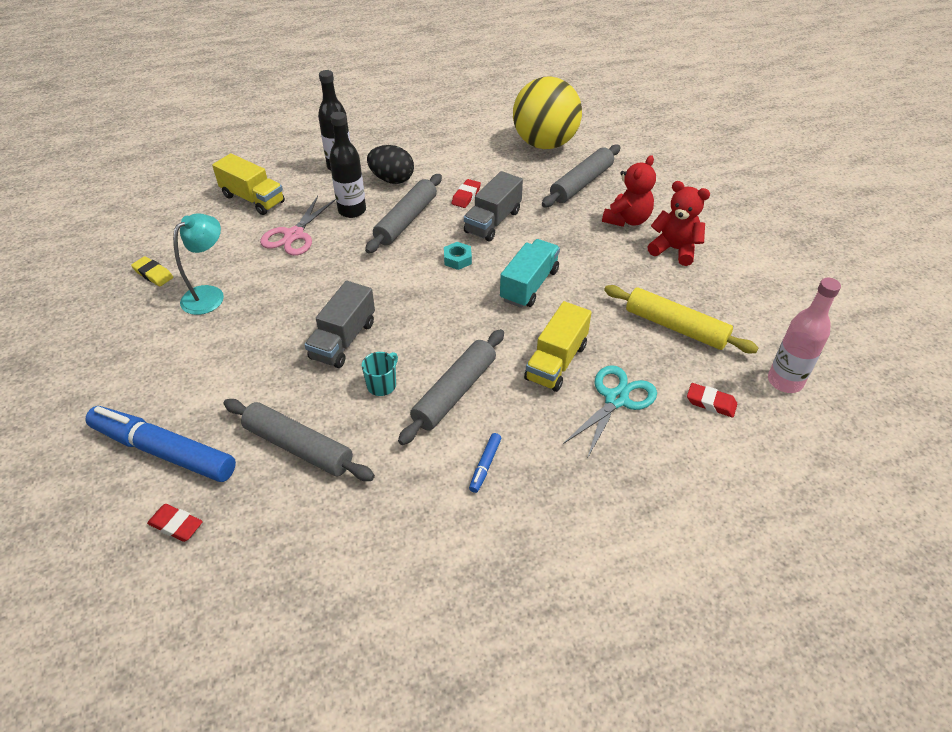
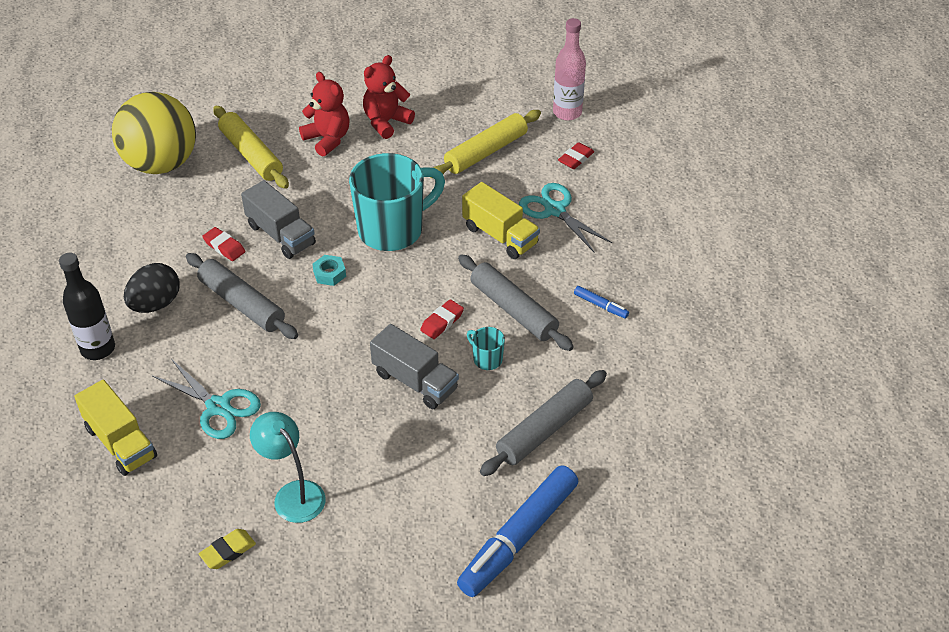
camera: 75 degrees left, 0 degrees up
red eraser [147,504,203,542] -> red eraser moved to [420,299,464,339]
yellow truck [212,153,285,215] -> yellow truck turned 90 degrees clockwise [74,379,157,476]
pink scissors [260,196,336,256] -> turquoise scissors [152,359,261,439]
black bottle [329,112,366,218] -> none
turquoise truck [500,239,560,308] -> turquoise mug [349,153,445,251]
grey rolling pin [542,144,620,207] -> yellow rolling pin [213,106,289,189]

